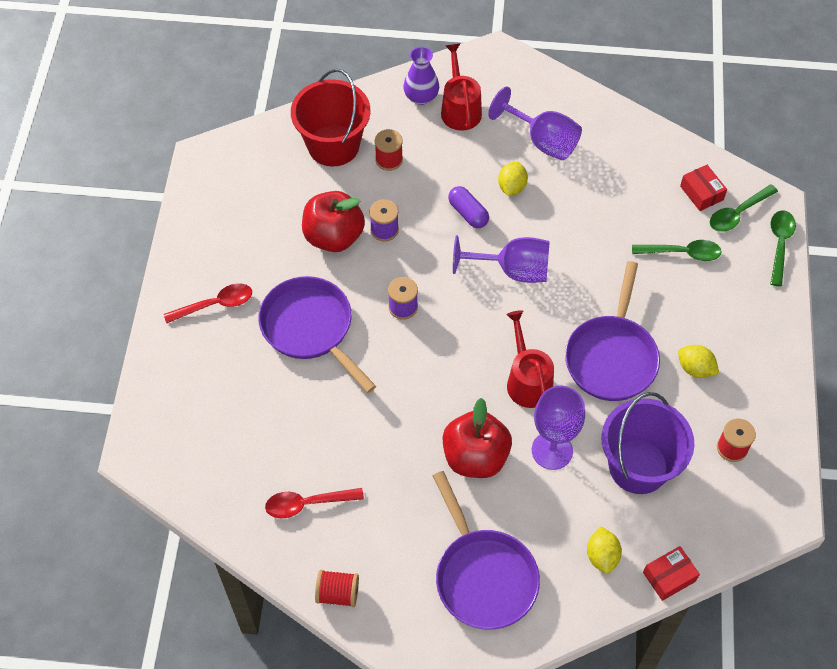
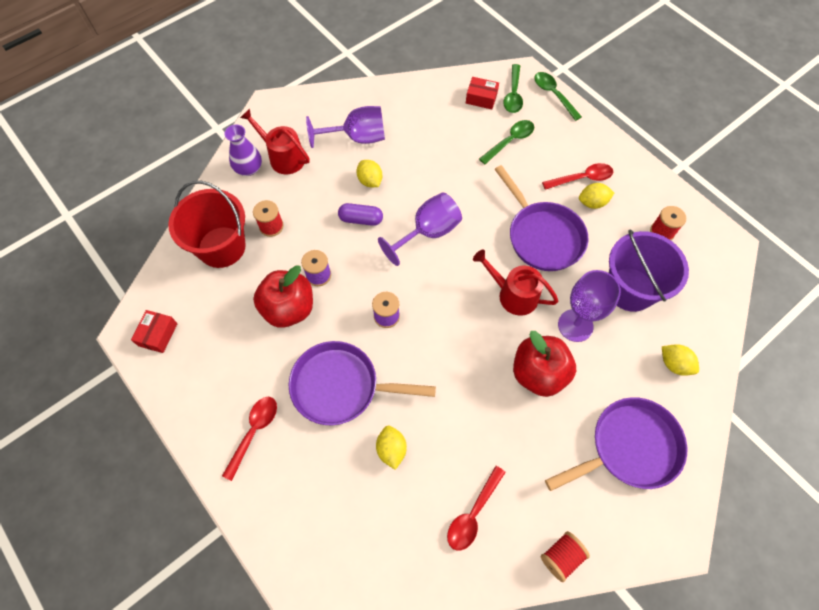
camera: 45 degrees left, 5 degrees up
purple pan [433,471,540,630] -> purple pan turned 45 degrees counterclockwise [545,397,687,491]
red box [643,546,700,601] -> red box moved to [131,310,178,353]
none -> yellow lemon [376,426,407,470]
none -> red spoon [542,163,613,190]

